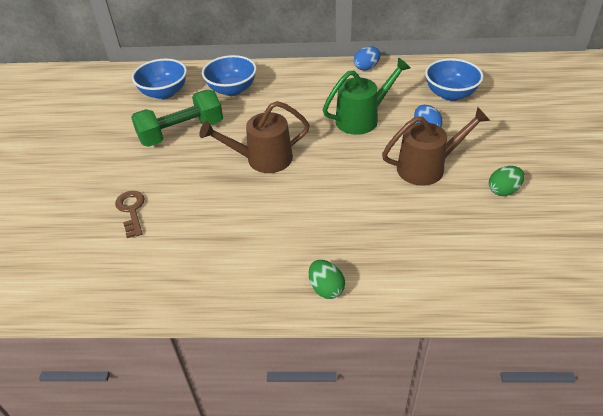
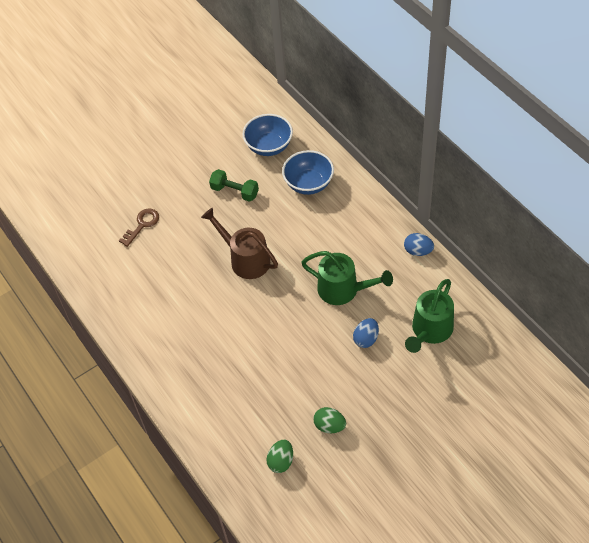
camera: 55 degrees right, 10 degrees up
green dumbbell [131,90,223,147] -> green dumbbell [209,169,259,202], size x0.64
green egg [309,260,345,299] -> green egg moved to [266,440,293,473]
brown watering can [382,107,490,186] -> none
blue bowl [425,58,484,101] -> green watering can [405,279,454,353]

